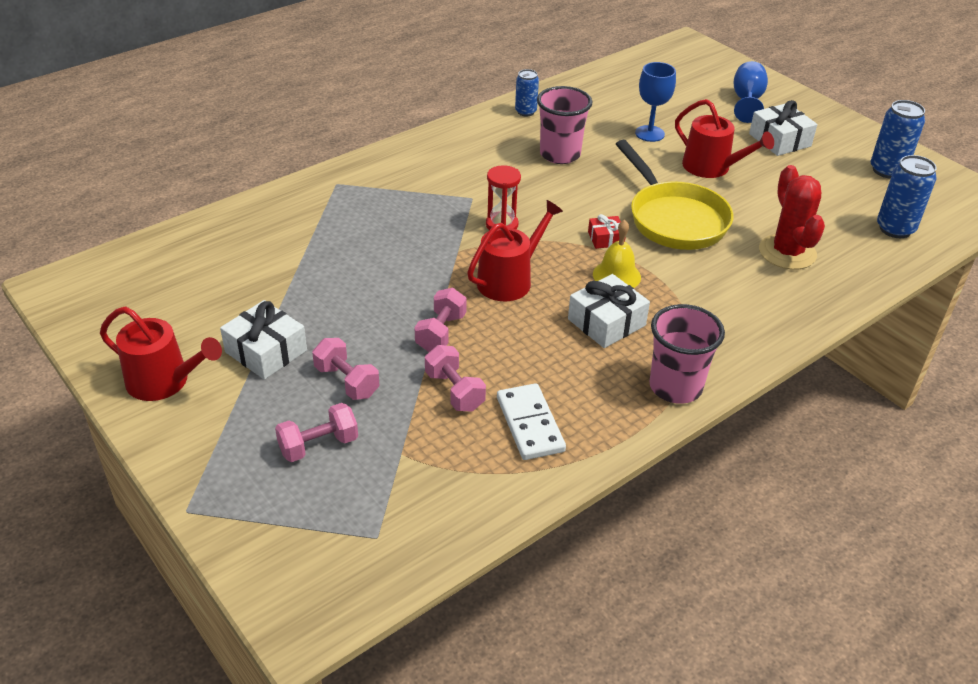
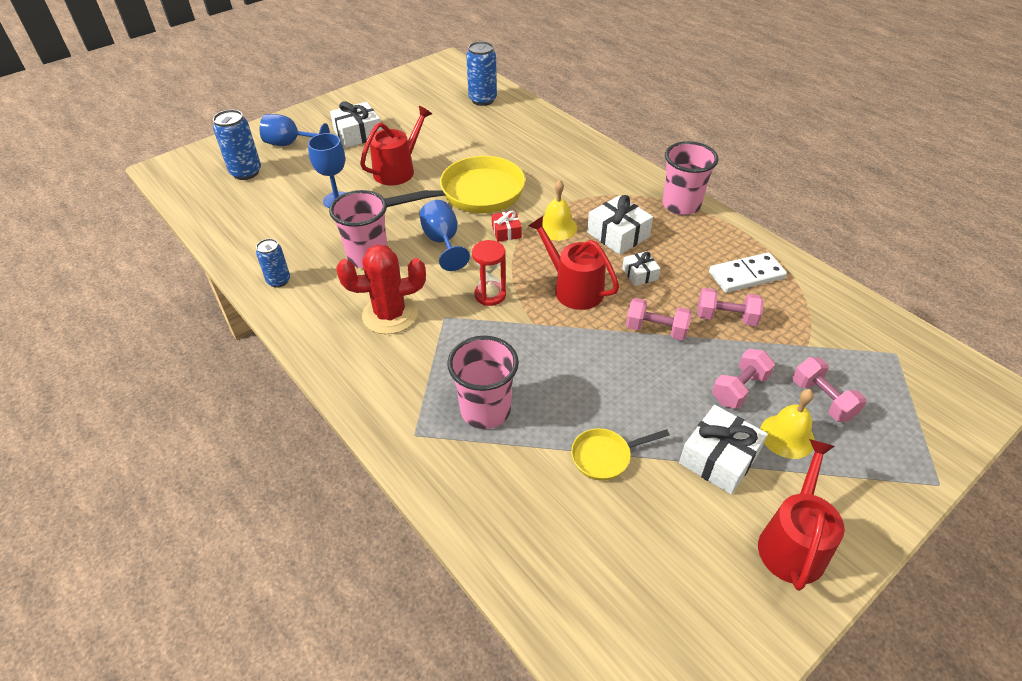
camera: 90 degrees left, 5 degrees up
pink dumbbell [425,345,486,412] -> pink dumbbell turned 45 degrees clockwise [697,288,764,326]
red cactus [759,165,825,270] -> red cactus moved to [336,245,426,334]
blue can [871,100,925,179] -> blue can moved to [213,110,261,180]
none -> blue goblet [419,200,470,271]
none -> pink cup [447,336,519,429]
none -> yellow pan [571,428,670,481]
none -> white gift [622,251,661,286]
none -> yellow bell [760,389,815,459]

